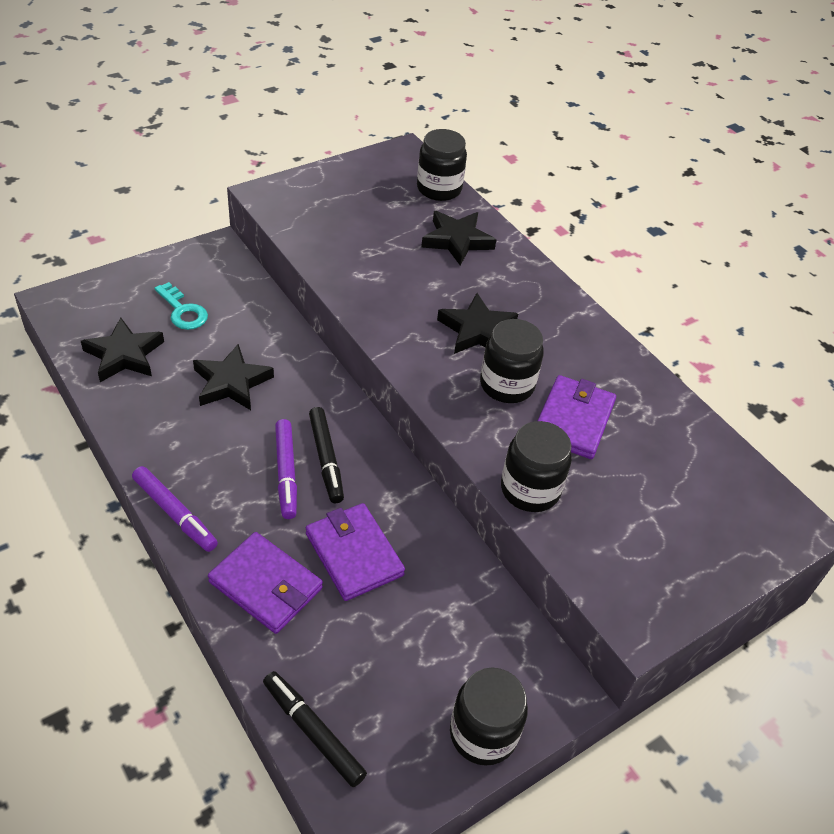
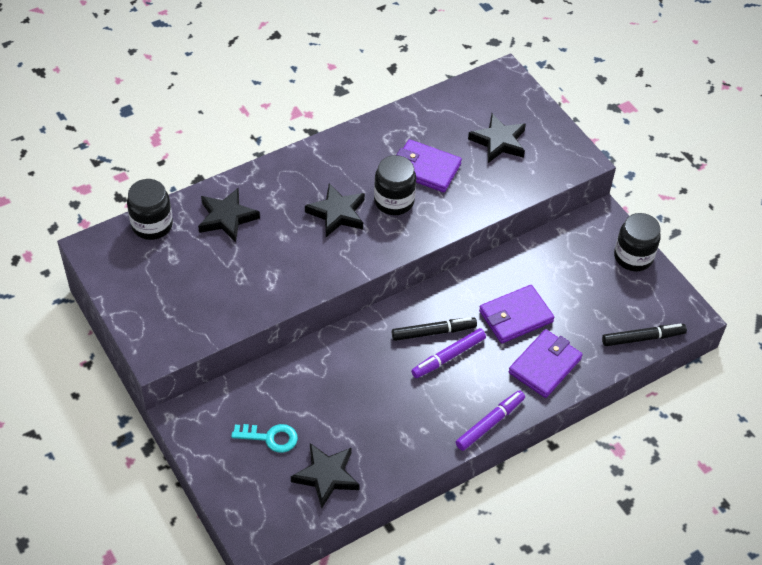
camera: 85 degrees left, 5 degrees up
turquoise key [154,282,208,330] -> turquoise key turned 45 degrees clockwise [231,424,298,453]
black star [193,344,274,410] -> black star moved to [468,113,526,163]
black marker [263,671,367,787] -> black marker turned 150 degrees counterclockwise [602,324,687,346]
purple marker [275,419,297,519] -> purple marker turned 150 degrees clockwise [411,328,486,378]
black jar [501,421,572,512] -> none

